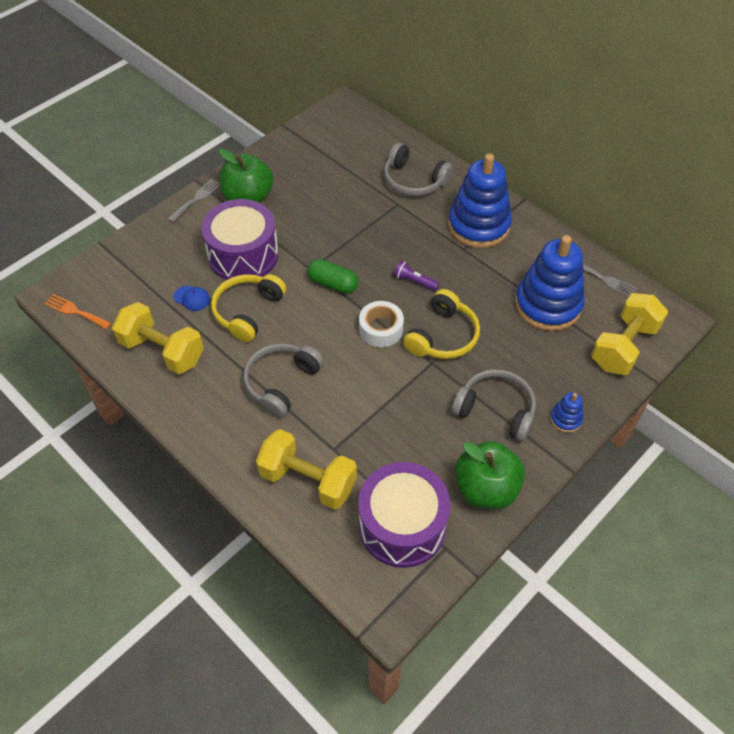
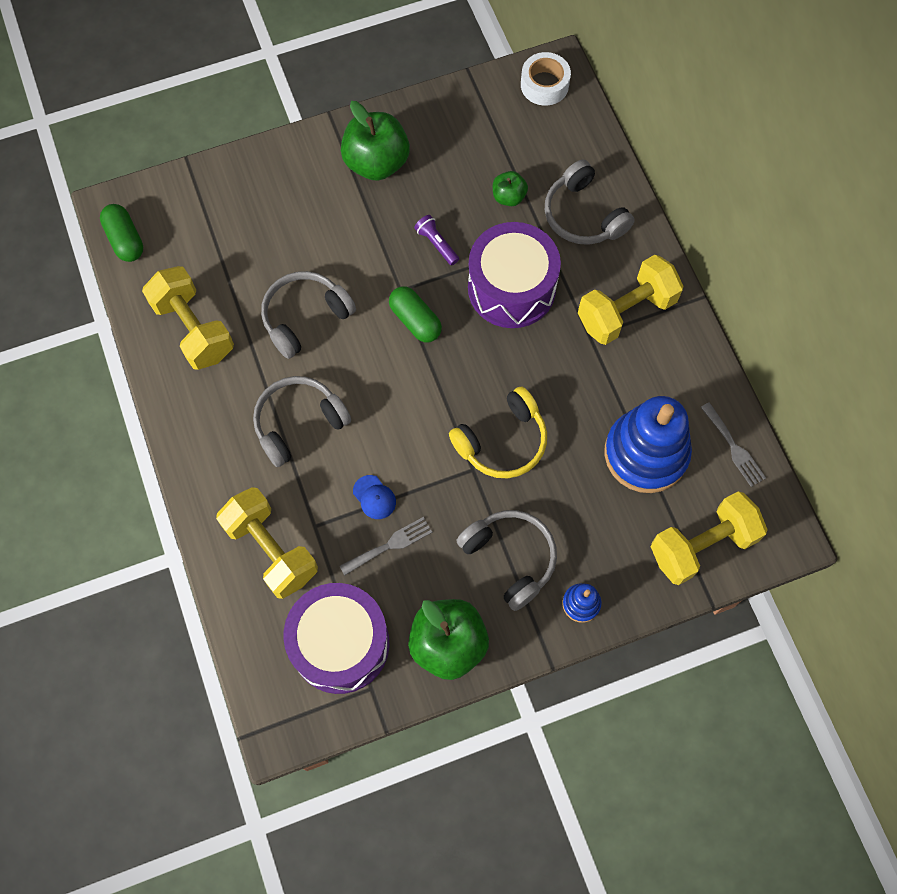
camera: 25 degrees right, 15 degrees up
orange fork [44,294,112,329] -> green capsule [100,204,143,262]
grey fork [168,179,220,222] -> grey fork moved to [339,517,432,576]
blue cap [174,285,210,311] -> blue cap moved to [353,475,396,519]
purple drum [201,199,279,280] -> purple drum moved to [468,222,561,328]
yellow headphones [211,274,286,342] -> grey headphones [261,271,356,359]
white tape [359,301,404,347] -> white tape moved to [521,52,571,106]
purple flashlight [394,261,439,291] -> purple flashlight moved to [414,215,459,266]
blue stacking toy [448,153,512,248] -> yellow dumbbell [578,255,684,345]
none -> green apple [493,171,528,206]

